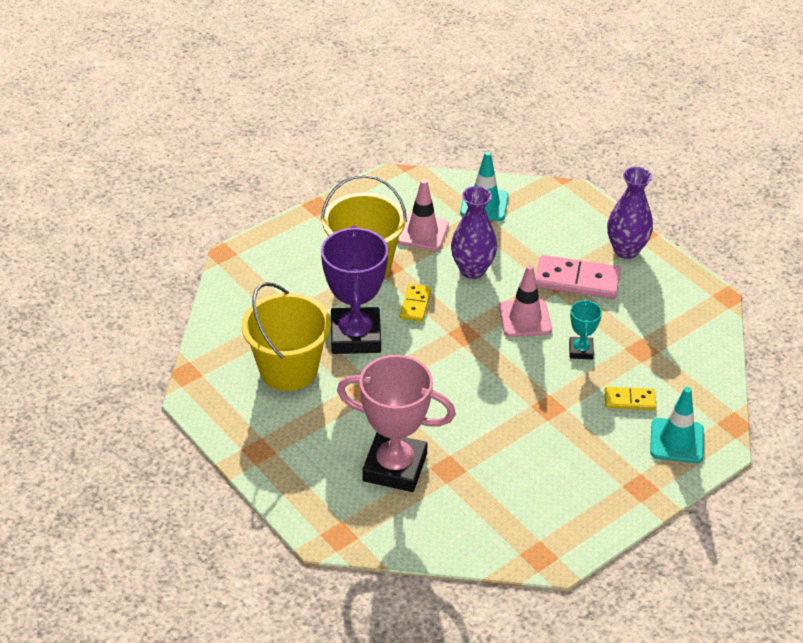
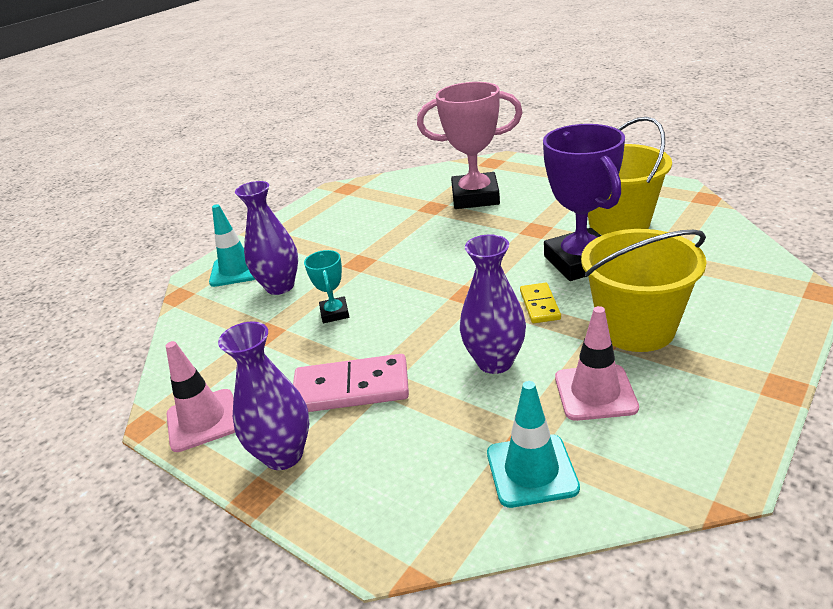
camera: 170 degrees right, 10 degrees down
pink traffic cone [499,265,552,337] -> pink traffic cone moved to [166,341,235,452]
yellow domino [605,387,656,410] -> purple vase [235,181,298,295]

